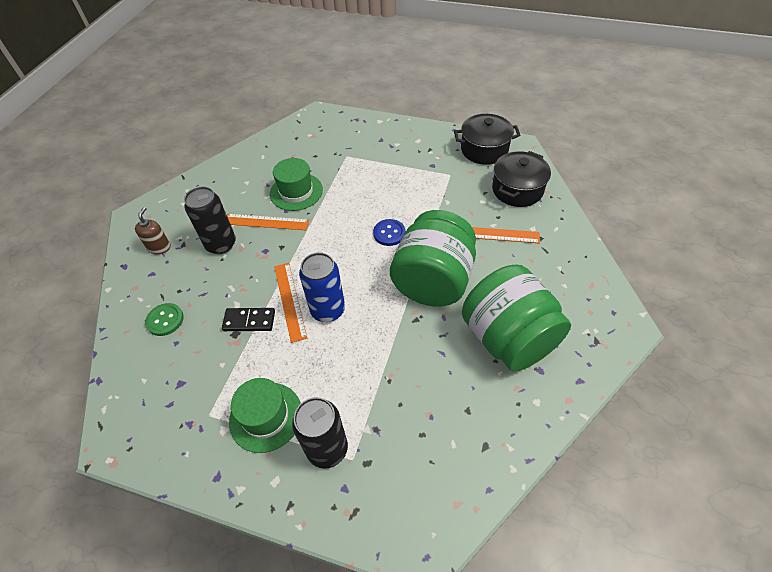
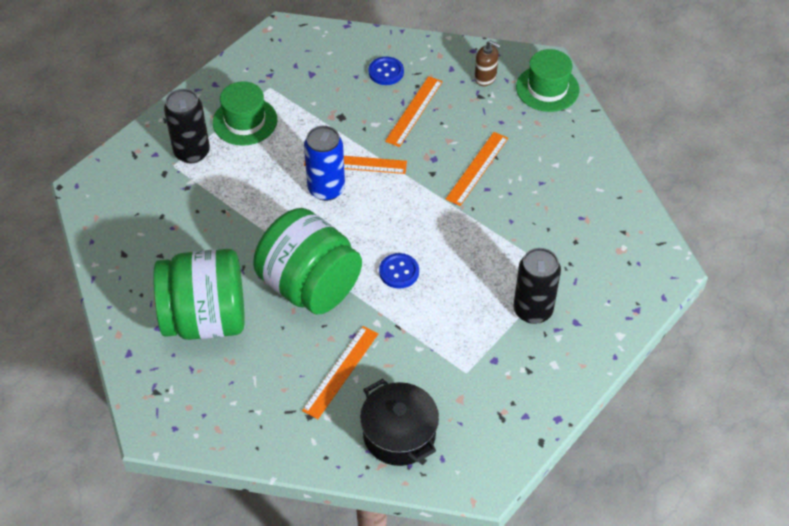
camera: 110 degrees right, 0 degrees up
green button [145,303,184,336] -> blue button [369,57,404,85]
black can [184,187,236,254] -> black can moved to [513,248,561,324]
black domino [222,308,275,331] -> none
green hat [270,158,323,211] -> green hat moved to [516,49,579,112]
black pot [454,114,521,165] -> none
none -> orange ruler [385,76,443,147]

